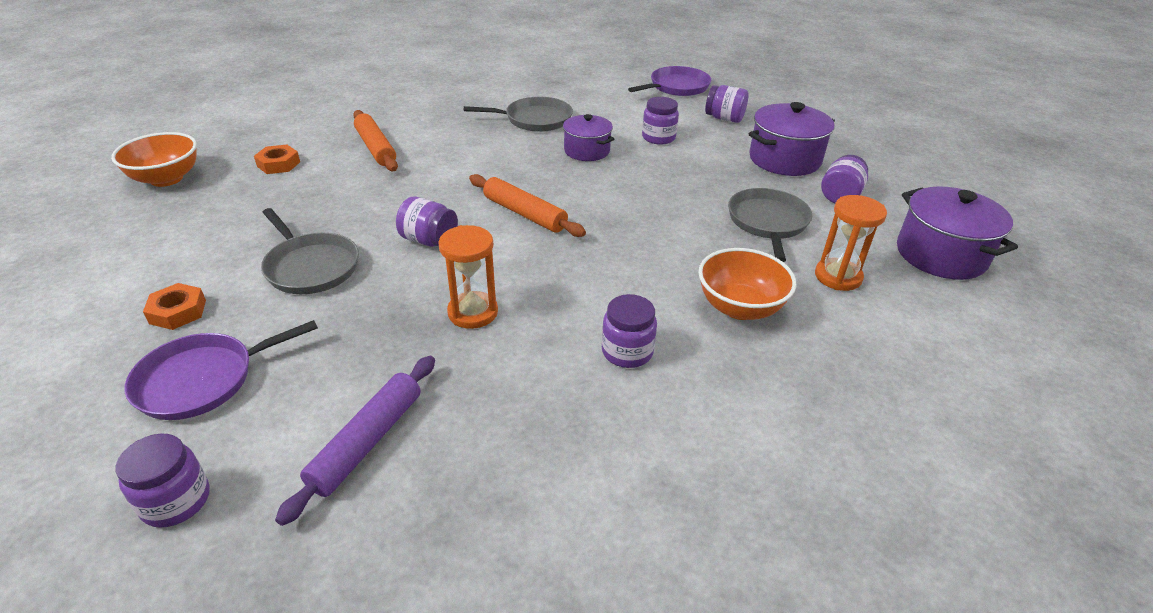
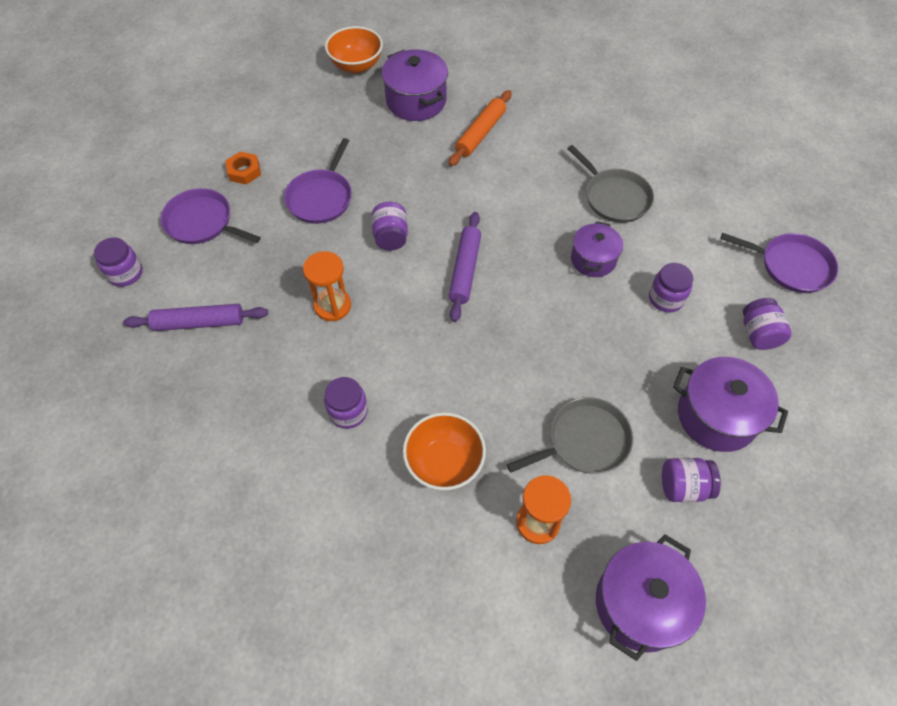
camera: 60 degrees right, 20 degrees up
orange nut [254,145,300,174] -> purple pot [382,49,448,121]
grey pan [261,208,359,294] -> purple pan [284,138,352,224]
orange rolling pin [469,174,586,237] -> purple rolling pin [449,212,481,322]

